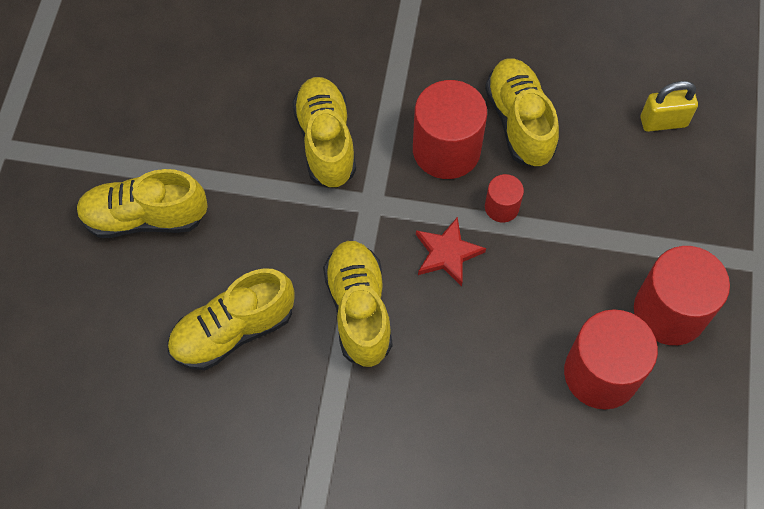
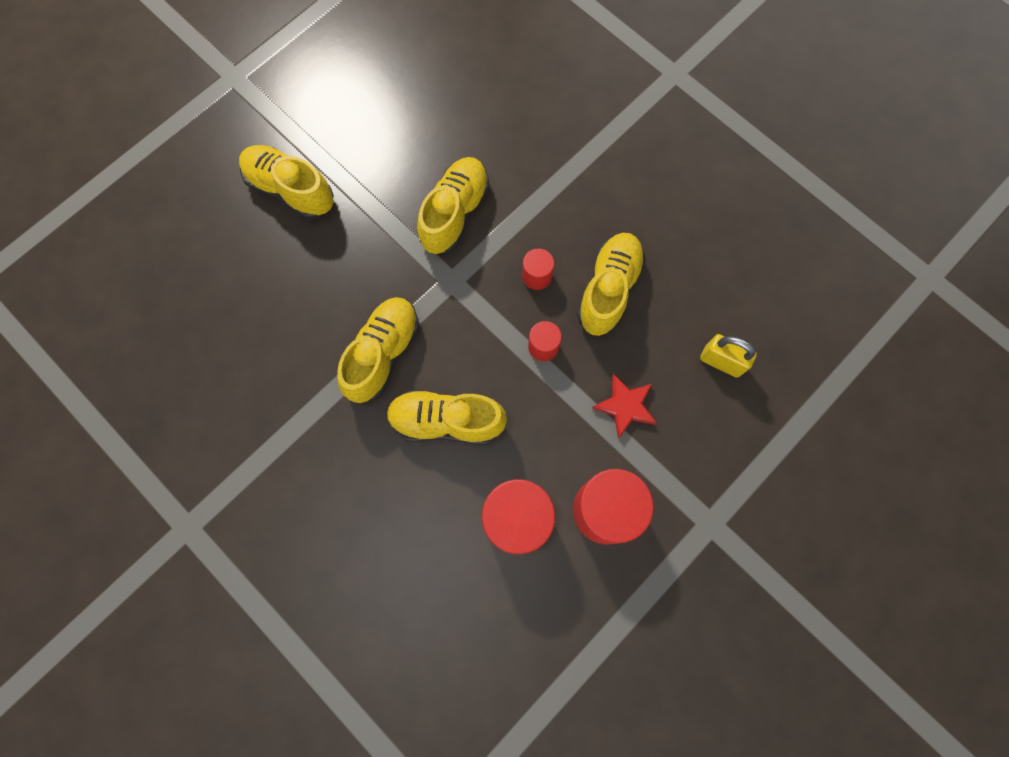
camera: 35 degrees right, 10 degrees up
yellow shoe [168,268,294,370] -> yellow shoe moved to [386,389,507,445]
red cylinder [413,80,487,179] -> red cylinder [522,249,554,290], size x0.50
red star [416,217,486,286] -> red star moved to [592,374,657,439]

